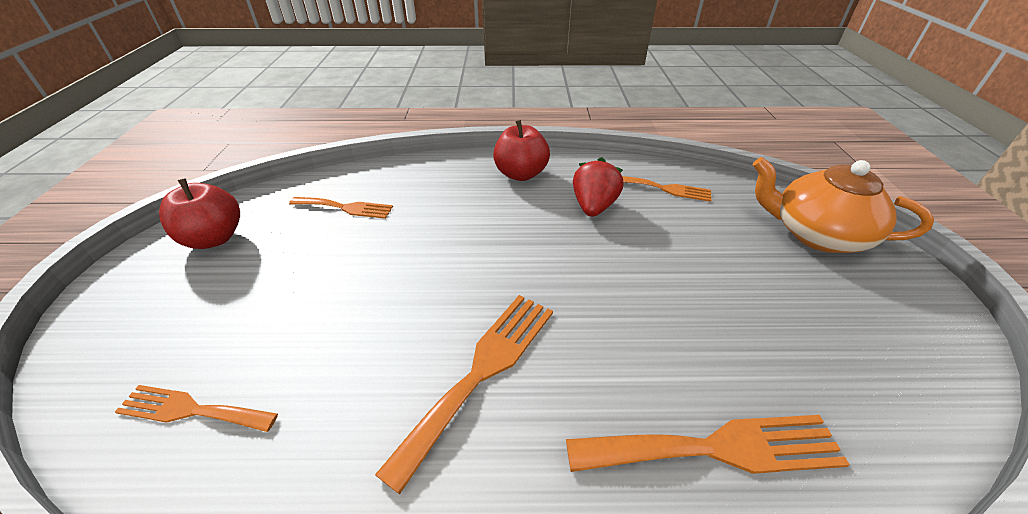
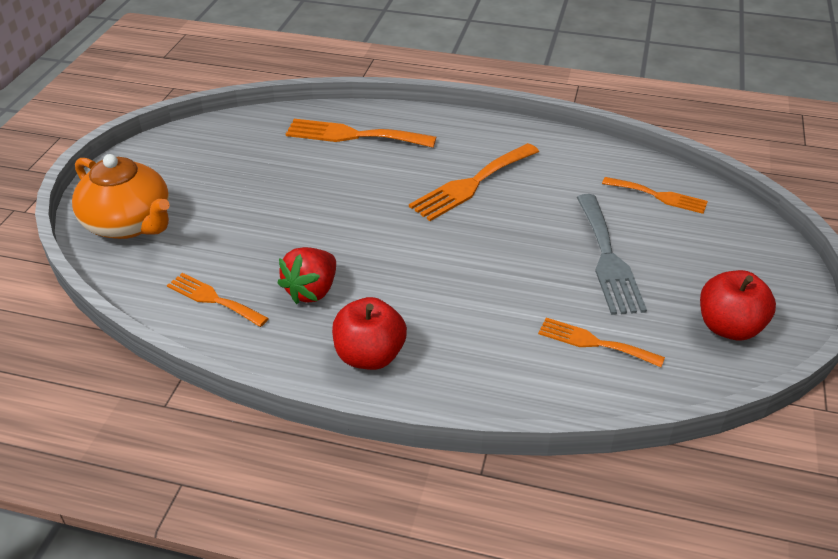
camera: 165 degrees left, 0 degrees up
none -> grey fork [577,194,647,315]

